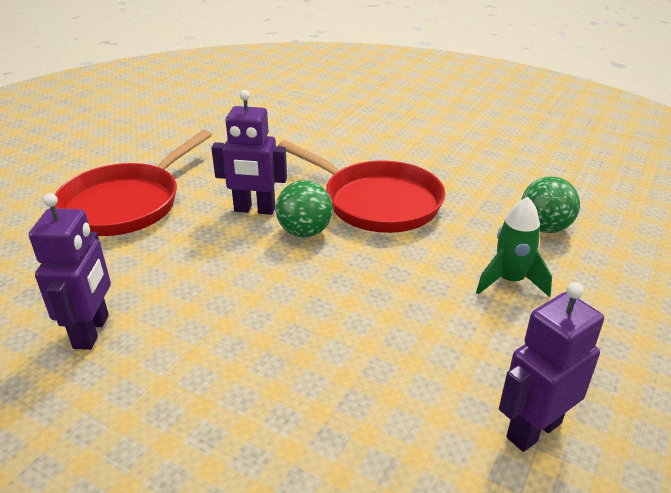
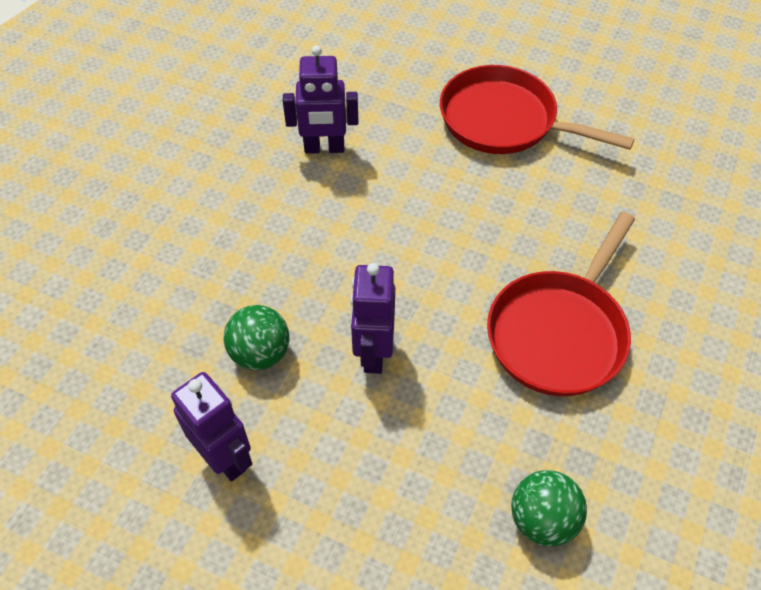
camera: 85 degrees right, 20 degrees up
purple robot [211,90,287,215] -> purple robot moved to [351,263,395,374]
green ball [276,180,333,238] -> green ball moved to [224,305,290,370]
green rocket [476,197,552,297] -> none

